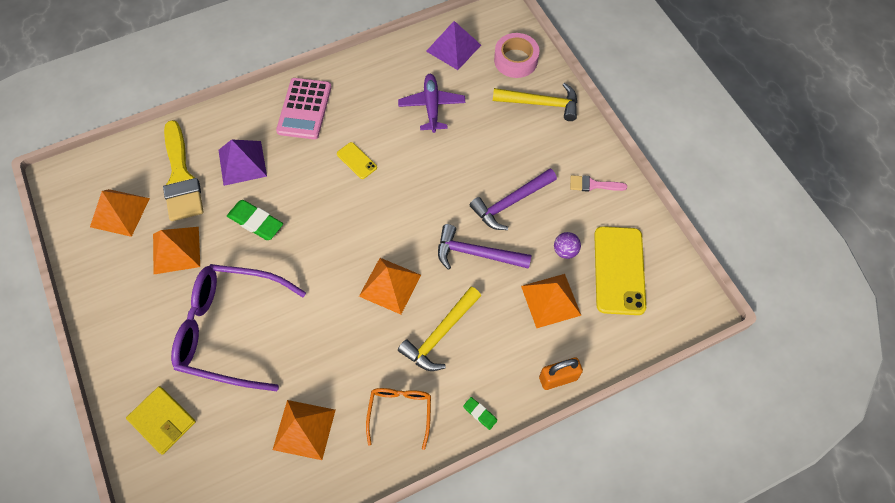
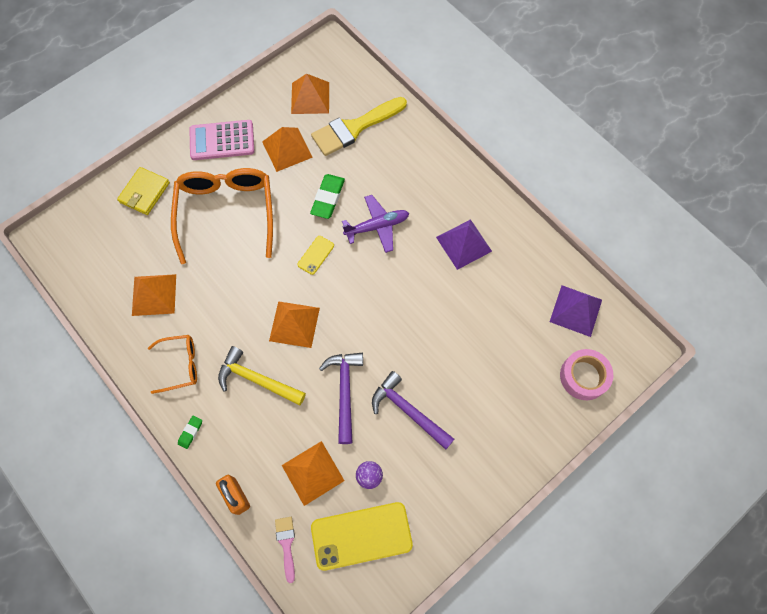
camera: 75 degrees right, 5 degrees up
purple glasses [171,264,306,391] -> orange glasses [171,168,273,264]
purple pyramid [219,139,267,186] -> purple pyramid moved to [436,219,492,270]
pink calculator [276,78,332,139] -> pink calculator moved to [189,120,255,160]
yellow phone [337,142,377,179] -> yellow phone moved to [297,236,334,275]
purple plane [398,74,465,133] -> purple plane moved to [342,195,409,253]
yellow hammer [493,83,577,121] -> none
pink brush [570,175,627,192] -> pink brush moved to [275,517,295,583]

